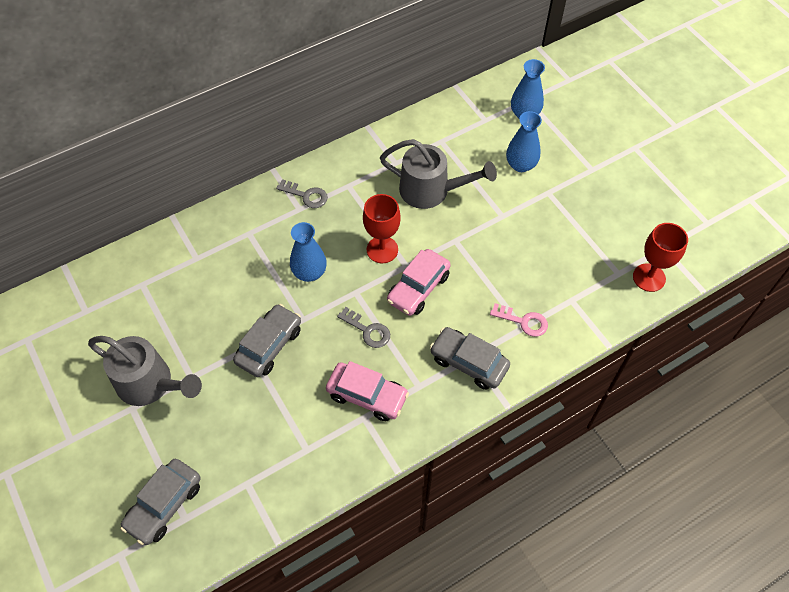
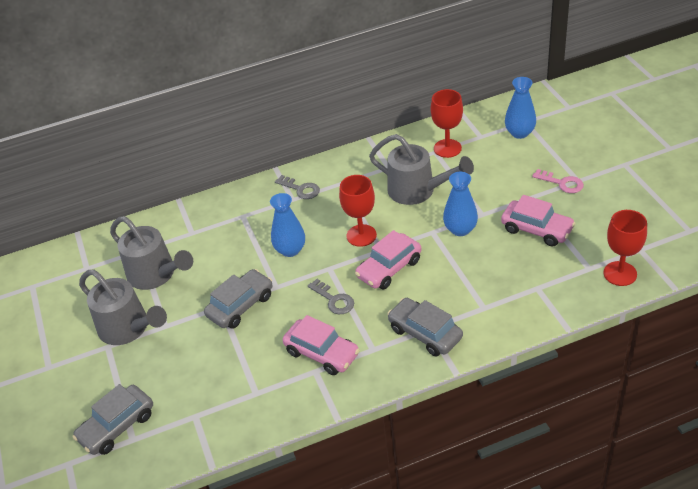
camera: 15 degrees right, 15 degrees down
pink key [490,303,548,337] -> pink key moved to [532,169,584,193]
blue vase [506,111,542,172] -> blue vase moved to [443,172,478,236]
none -> grey watering can [110,216,193,290]
none -> red goblet [431,89,463,158]
none -> pink car [501,195,575,247]

